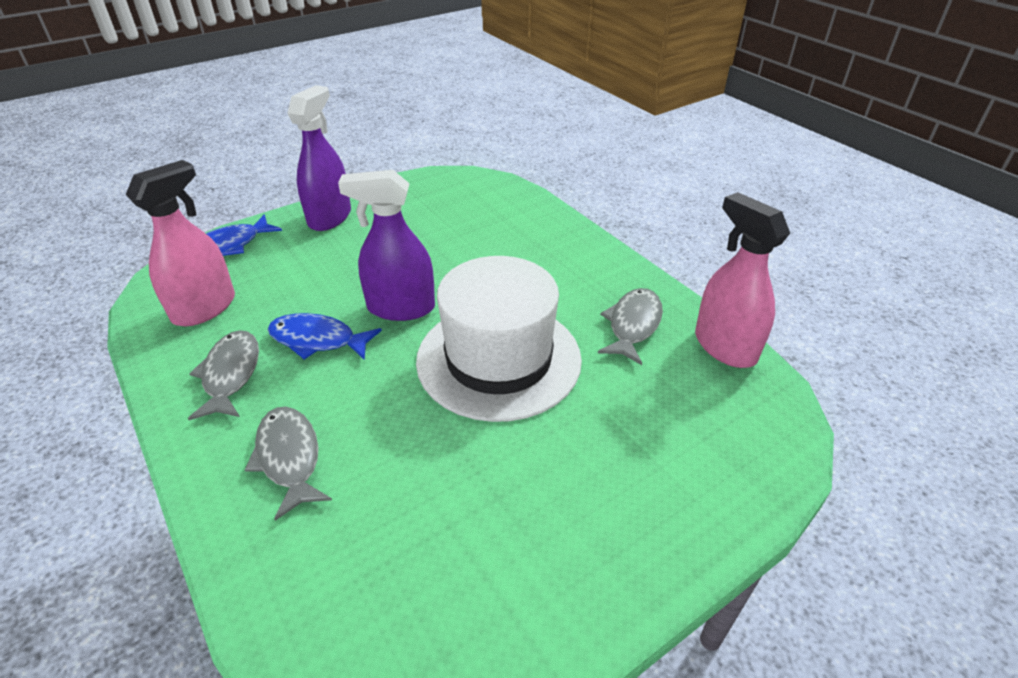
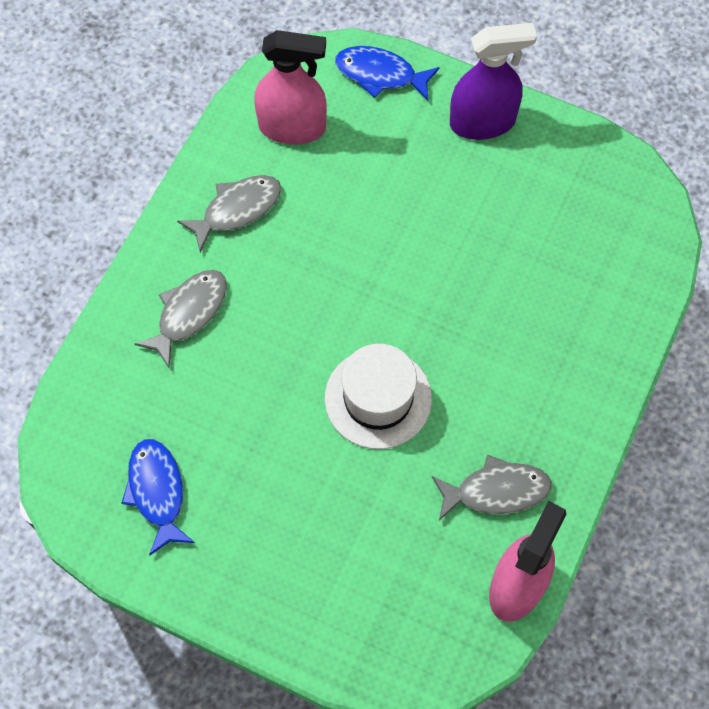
camera: 60 degrees right, 25 degrees up
blue fish [268,313,382,360] -> blue fish moved to [121,439,195,556]
purple spray bottle [338,170,435,321] -> none
white hat [416,256,582,422] -> white hat [325,344,432,449], size x0.66

